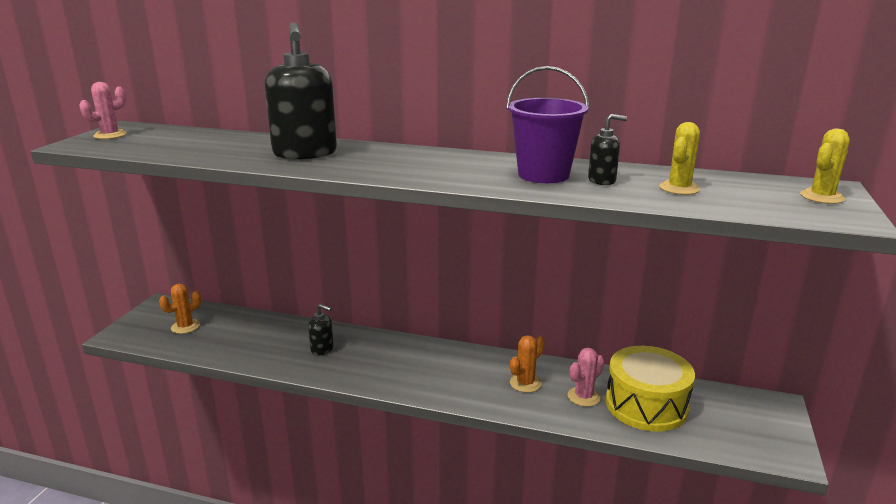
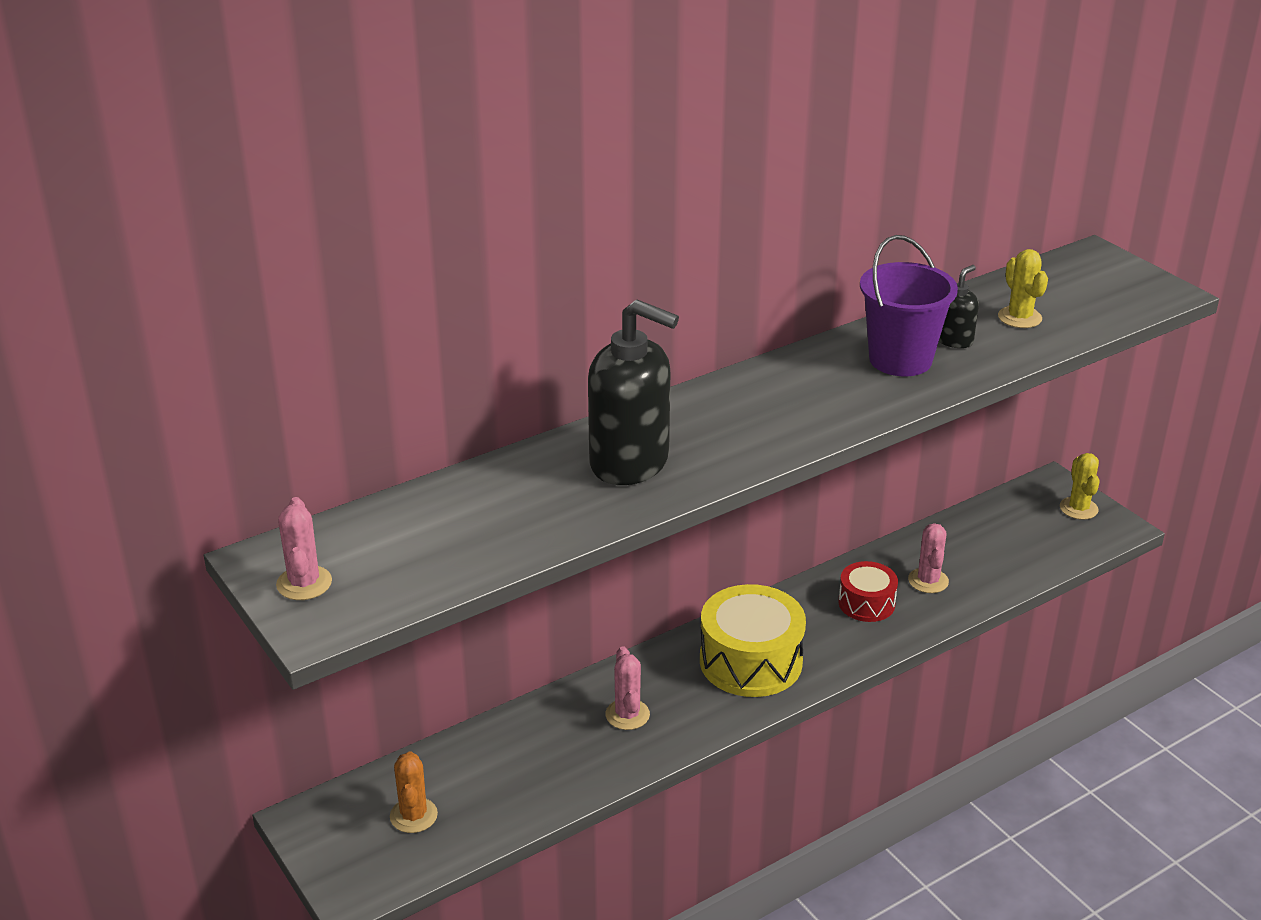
camera: 50 degrees left, 10 degrees up
black soap dispenser [308,304,334,356] -> pink cactus [605,646,650,730]
orange cactus [510,335,545,393] -> red drum [838,561,898,622]
yellow drum [606,346,695,432] -> yellow drum moved to [700,584,806,697]
yellow cactus [800,128,850,204] -> yellow cactus moved to [1060,453,1100,520]

